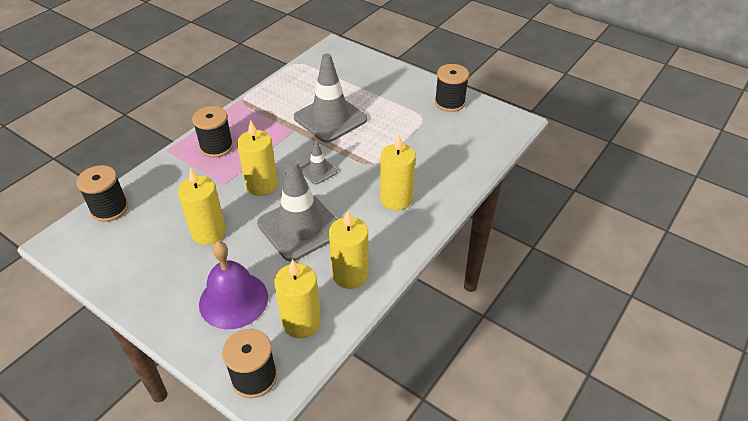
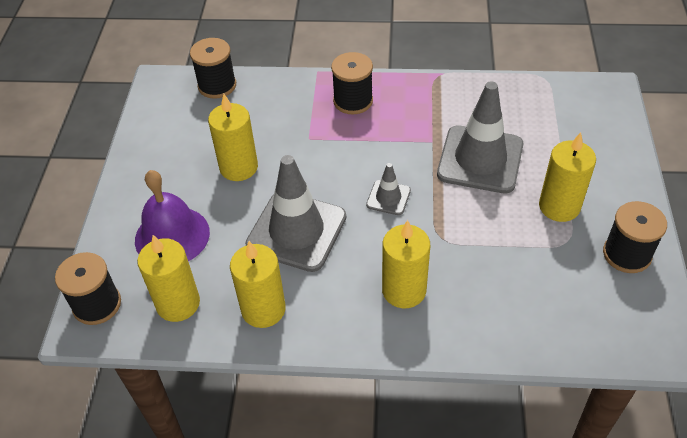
camera: 60 degrees right, 5 degrees up
yellow candle [237,120,278,196] -> yellow candle moved to [539,132,596,222]

